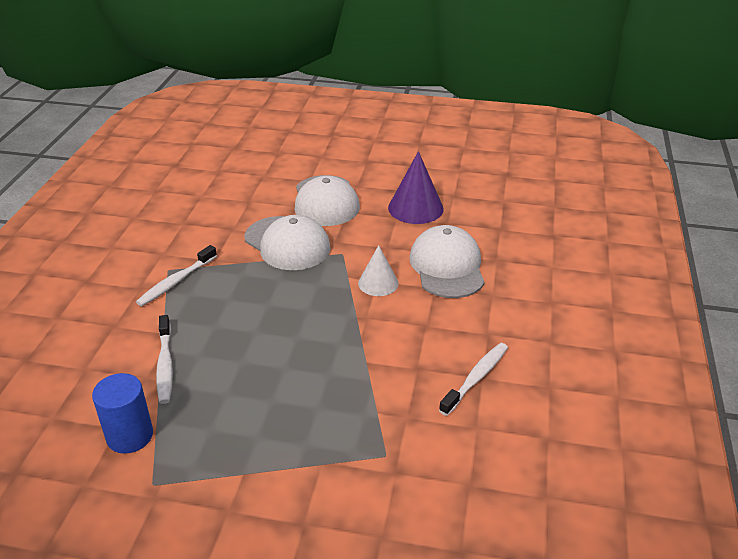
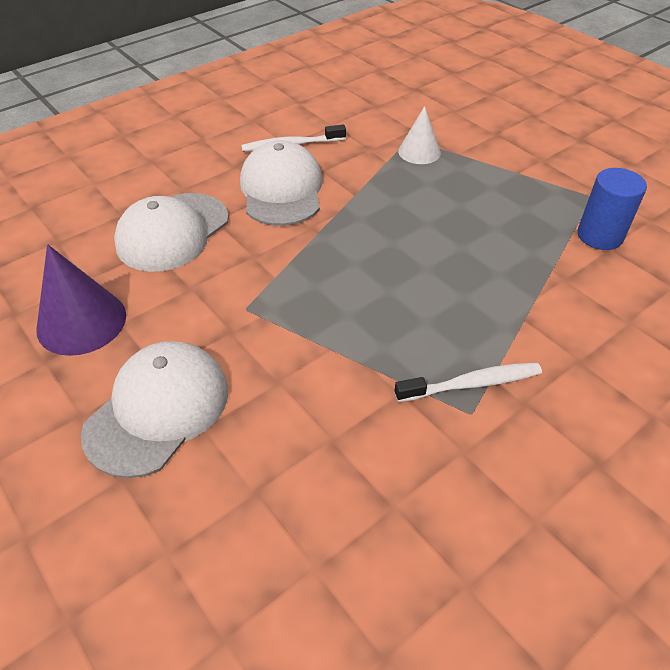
camera: 140 degrees left, 10 degrees up
white toothbrush [156,315,173,404] -> none
white cap [244,215,331,270] -> white cap moved to [240,140,323,226]
white cone [358,245,399,296] -> white cone moved to [398,106,441,164]

